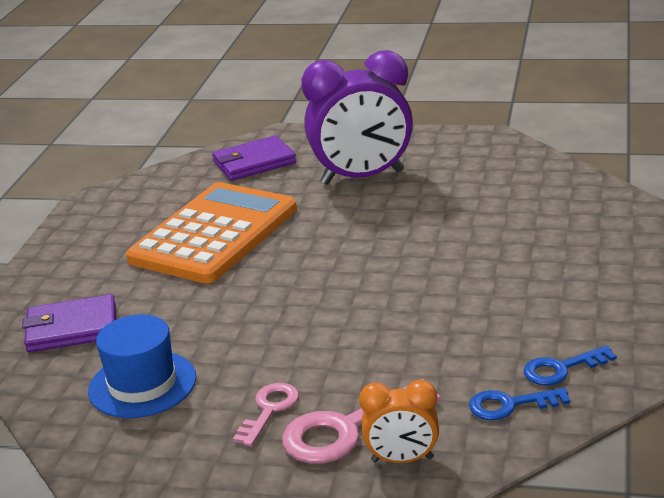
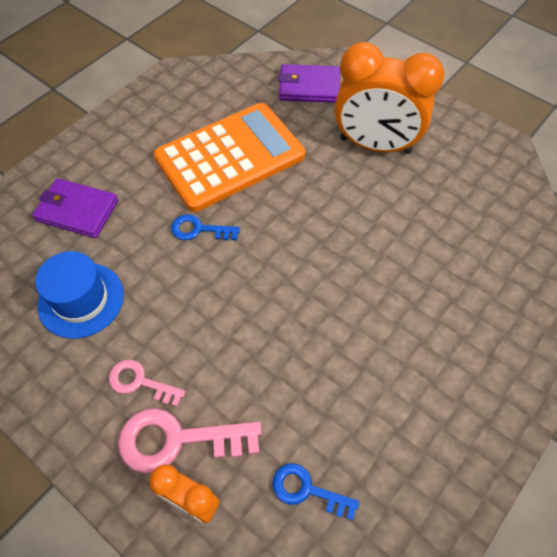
camera: 25 degrees right, 30 degrees up
pink key [233,383,299,446] -> pink key turned 120 degrees counterclockwise [109,360,186,407]
purple clock [301,50,413,185] -> orange clock [335,42,444,154]
blue key [524,345,617,386] -> blue key moved to [171,214,240,240]

